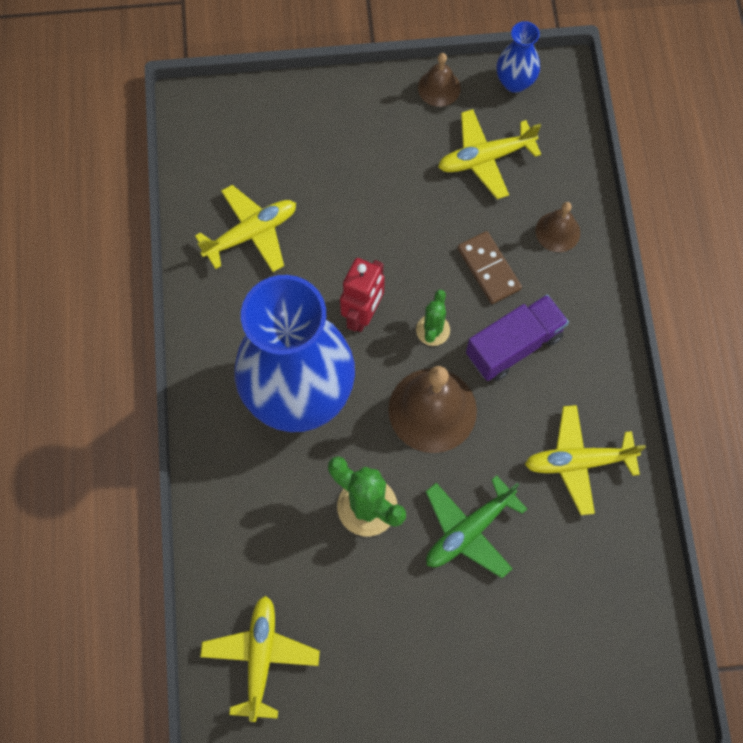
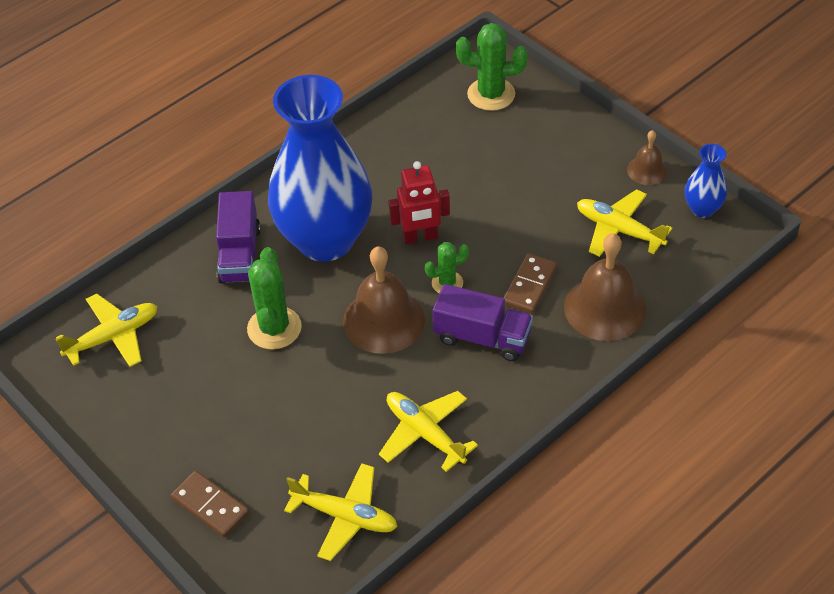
camera: 55 degrees right, 20 degrees down
yellow plane [195,185,296,272] -> yellow plane moved to [284,463,397,561]
green plane [426,475,527,578] -> none
brown bell [536,202,580,252] -> brown bell [564,233,646,341], size x1.87
none -> brown domino [171,471,249,538]
none -> purple truck [216,191,261,284]
none -> green cactus [456,23,528,111]

